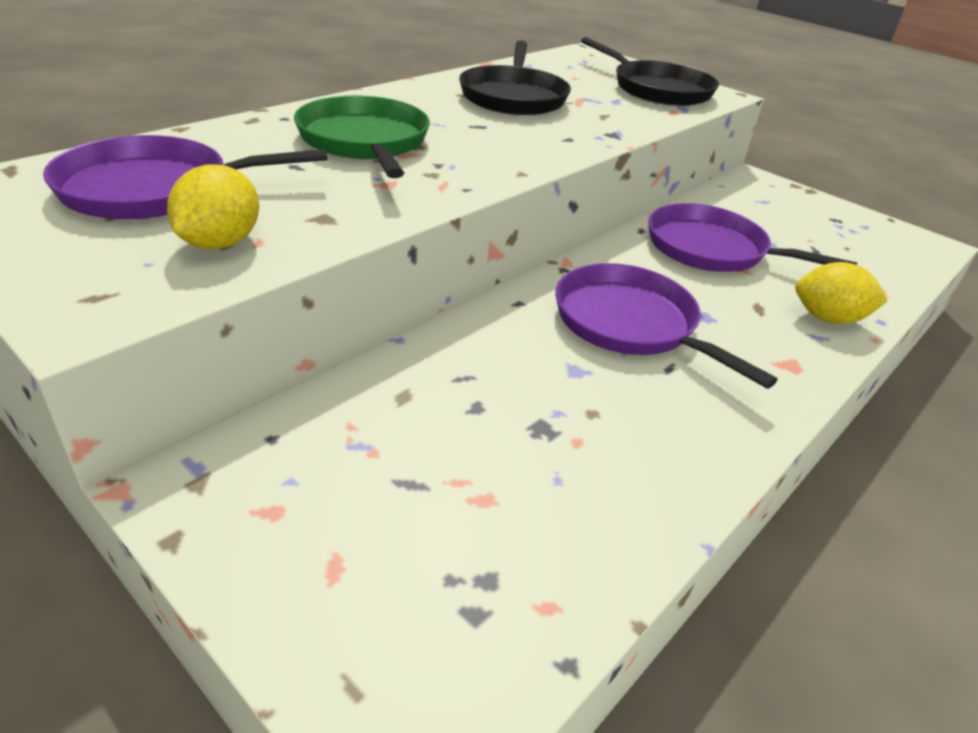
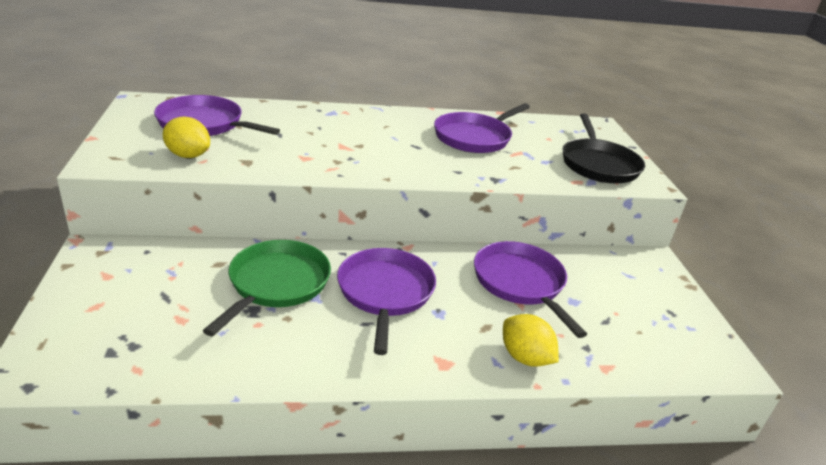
camera: 40 degrees right, 5 degrees down
yellow lemon [167,164,259,249] -> yellow lemon turned 60 degrees clockwise [163,117,210,158]
green pan [294,95,430,178] -> green pan moved to [203,240,331,336]
black pan [459,40,571,115] -> purple pan [434,103,530,153]

